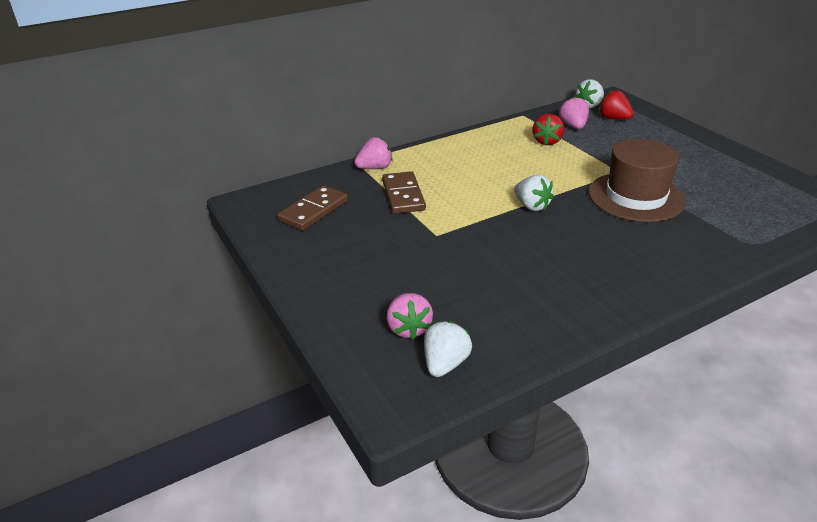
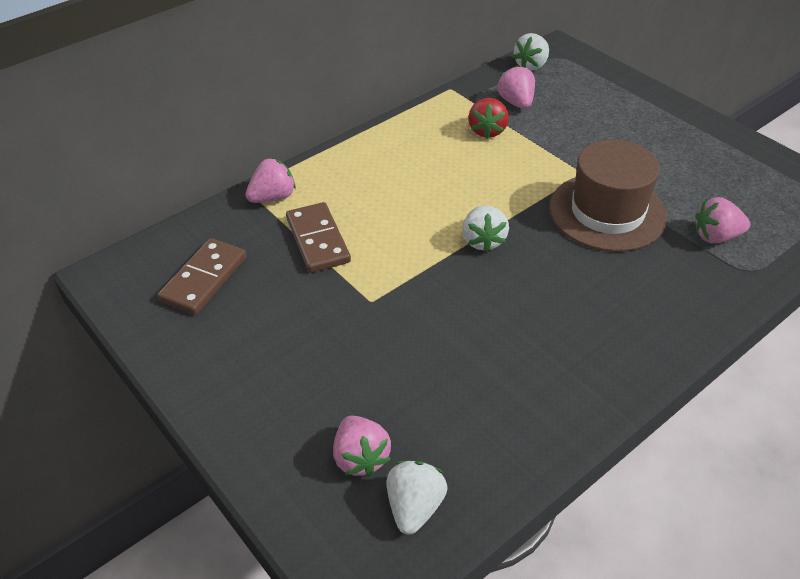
camera: 10 degrees left, 10 degrees up
white strawberry [514,175,554,211] -> white strawberry turned 45 degrees clockwise [462,205,509,253]
red strawberry [599,90,634,120] -> none
none -> pink strawberry [695,197,750,244]

